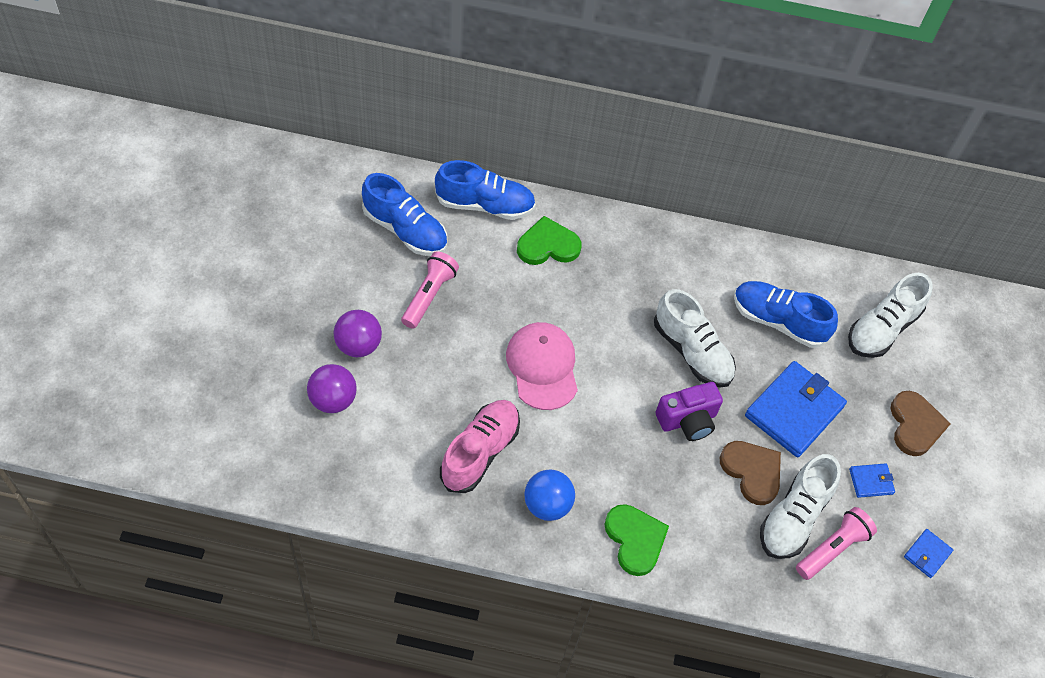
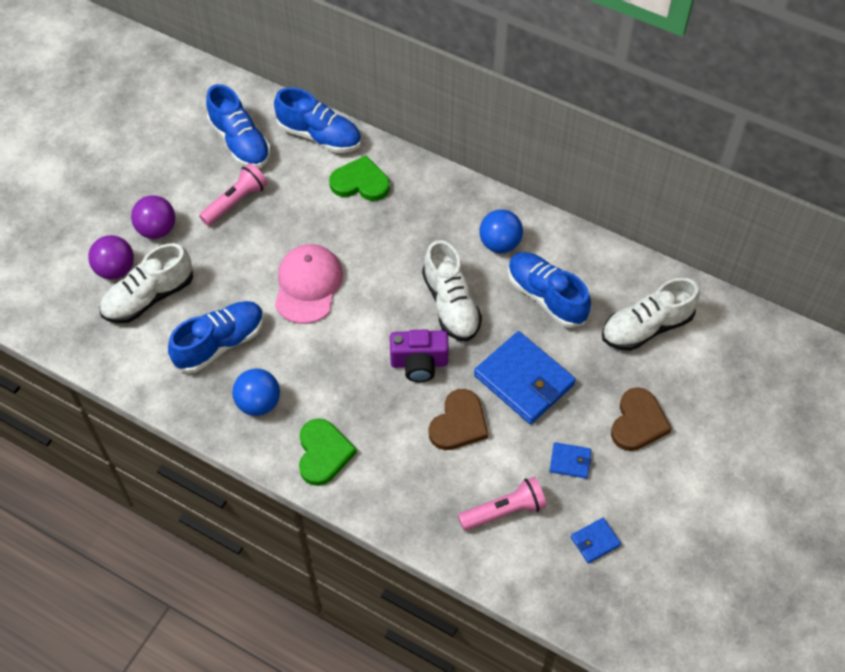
camera: 25 degrees right, 0 degrees up
pink shoe [440,400,520,493] -> blue shoe [168,301,264,373]
brown heart [720,441,781,505] -> brown heart turned 45 degrees clockwise [429,389,488,450]
blue wallet [745,361,847,457] -> blue wallet turned 75 degrees clockwise [474,331,576,424]
white shoe [760,454,841,559] -> white shoe moved to [99,243,193,323]
none -> blue ball [479,209,523,253]

